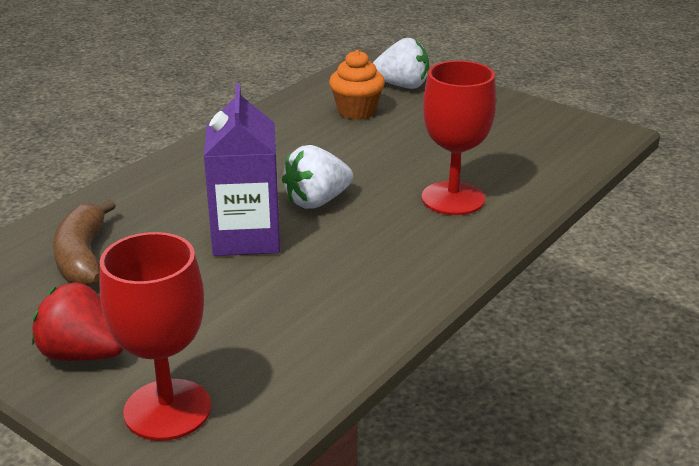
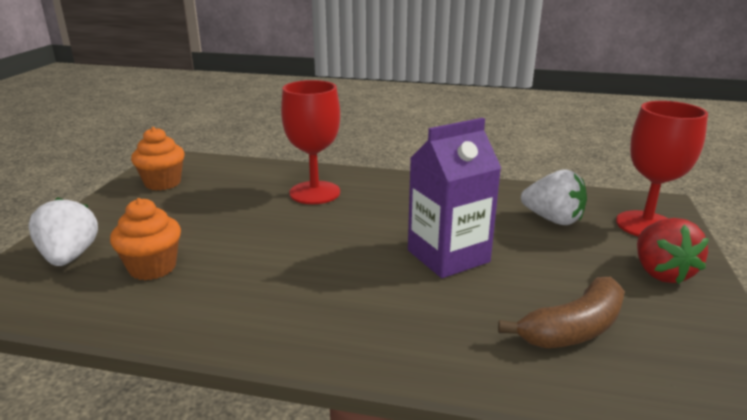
camera: 115 degrees left, 5 degrees down
white strawberry [282,145,353,209] -> white strawberry moved to [521,169,587,225]
none -> orange cupcake [131,127,185,191]

